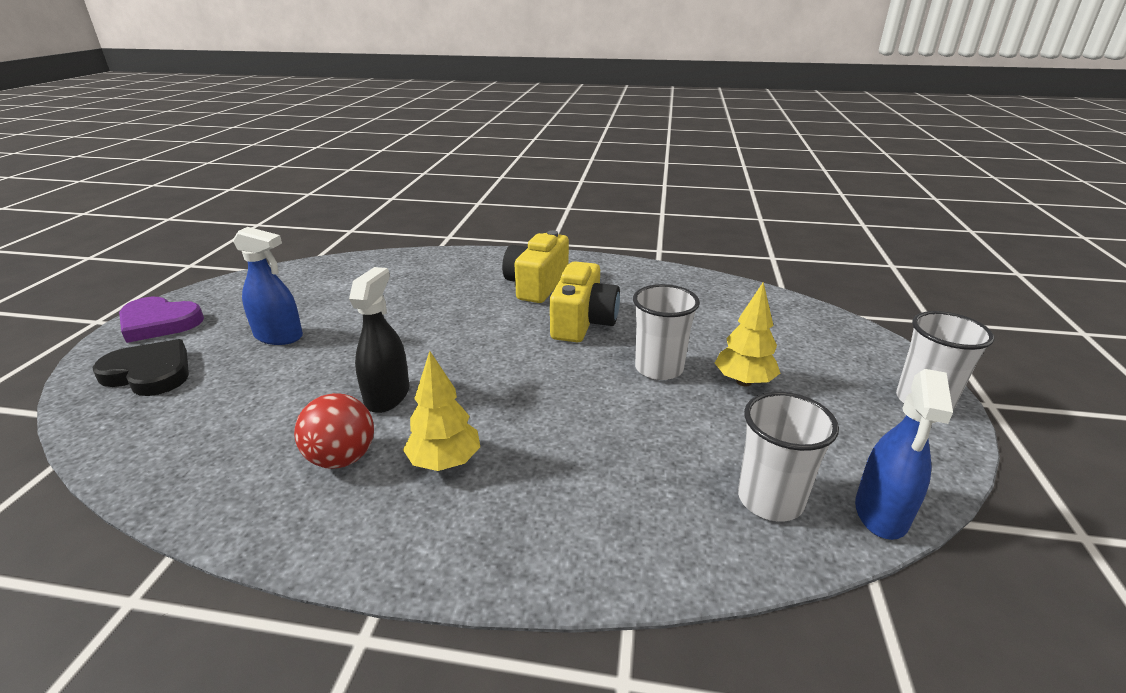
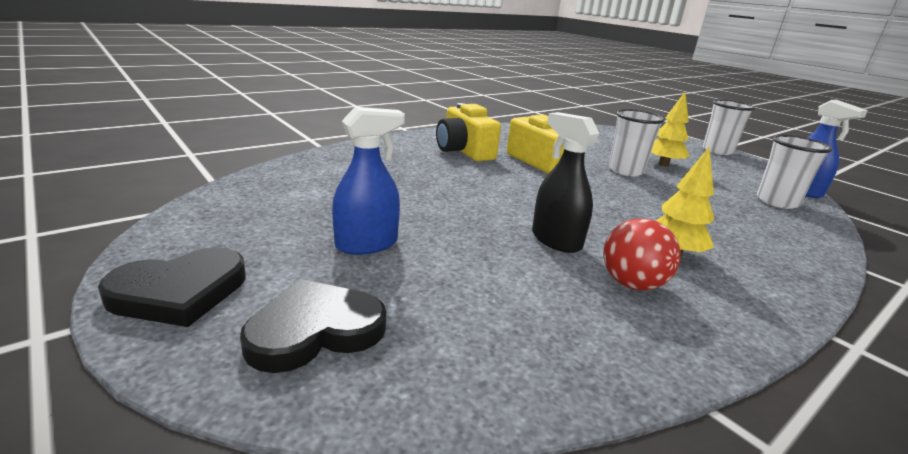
camera: 50 degrees left, 5 degrees down
purple heart [119,297,204,343] -> black heart [98,247,246,327]

